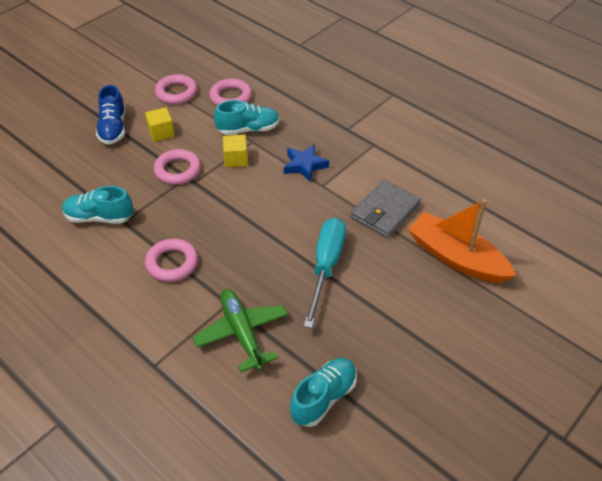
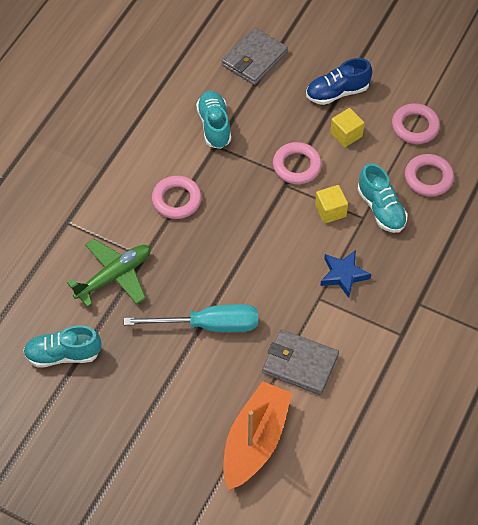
camera: 75 degrees right, 10 degrees up
turquoise shoe [290,358,357,427] -> turquoise shoe turned 150 degrees clockwise [23,326,102,368]
none -> grey wallet [222,28,288,85]

